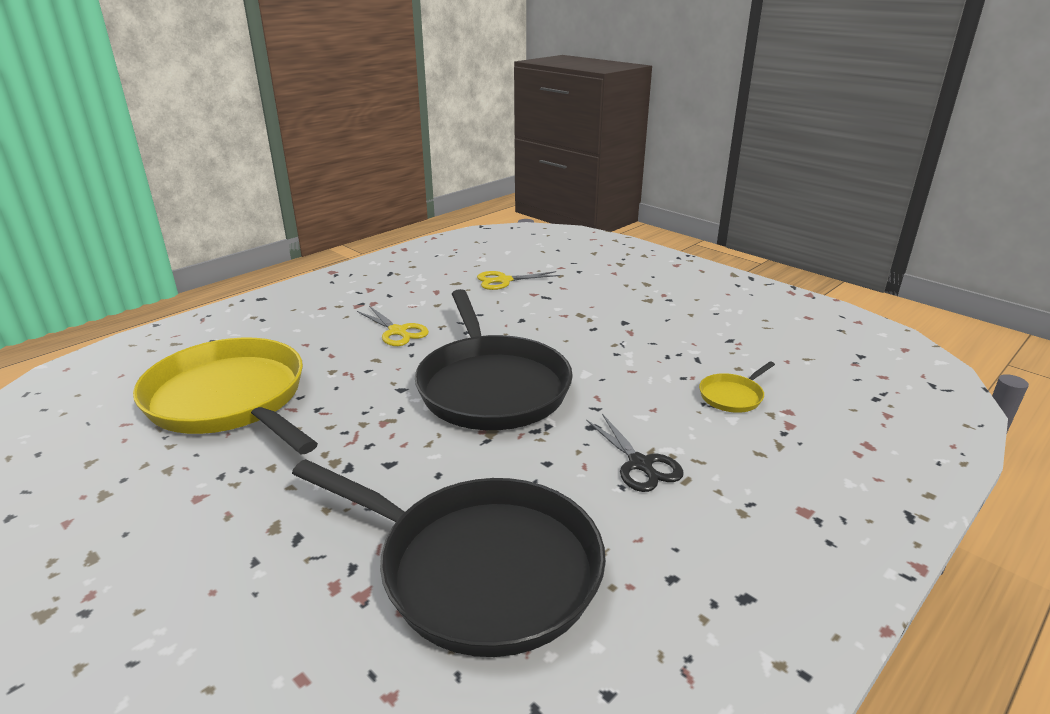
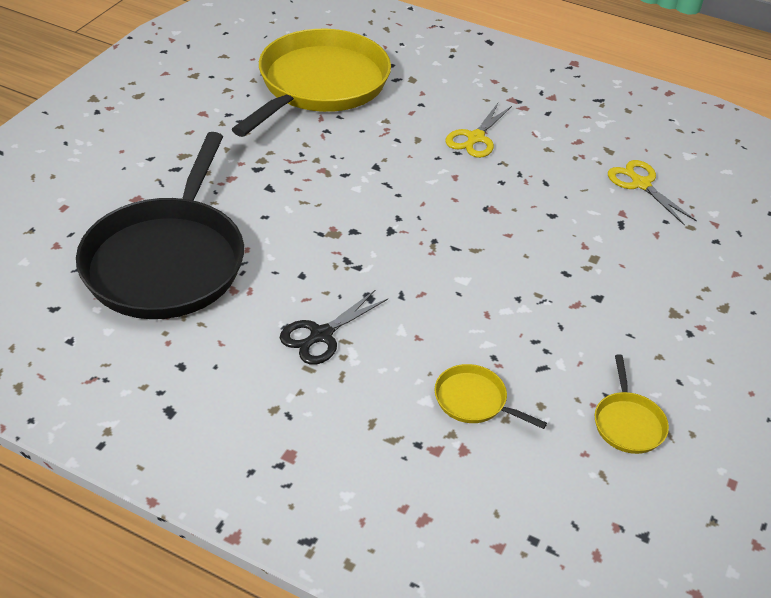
camera: 70 degrees right, 15 degrees up
black pan [415,289,573,430] -> none
none -> yellow pan [595,354,669,454]

